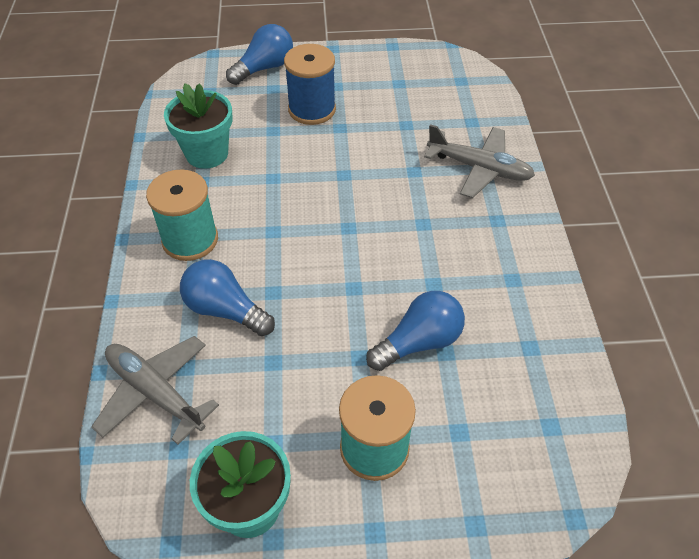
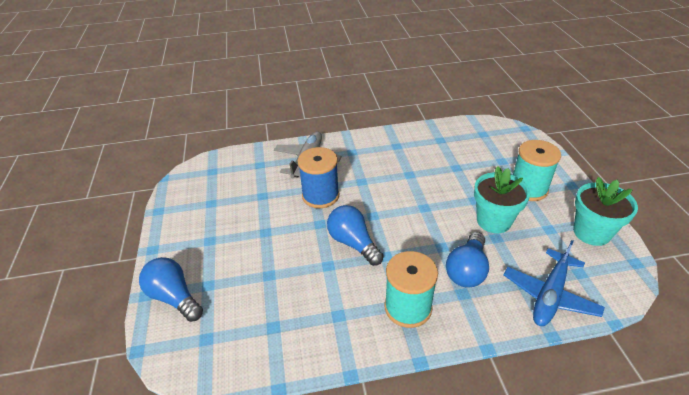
camera: 95 degrees left, 10 degrees down
grey plane [91,336,219,445] -> blue plane [503,240,605,326]
turquoise flower pot [164,83,233,169] -> turquoise flower pot moved to [474,166,530,233]
blue spool [284,44,336,125] -> blue spool moved to [298,147,339,208]
blue light bulb [366,291,465,371] -> blue light bulb moved to [327,205,384,266]

